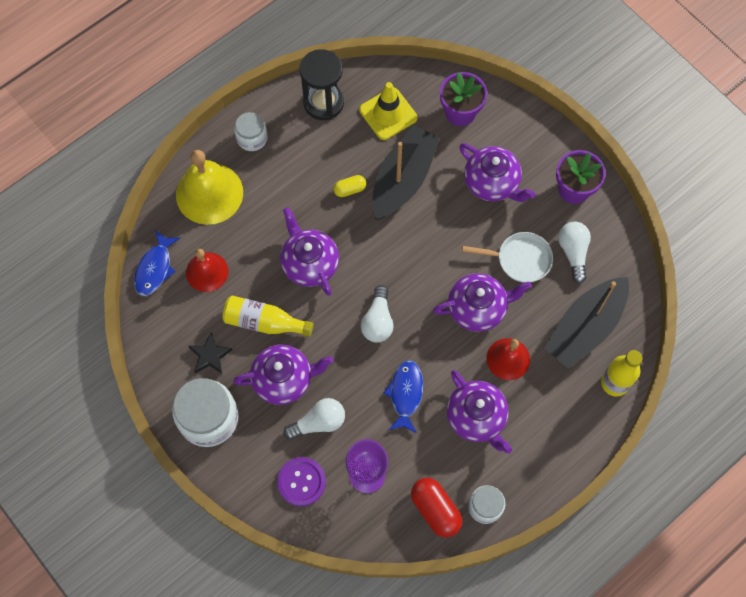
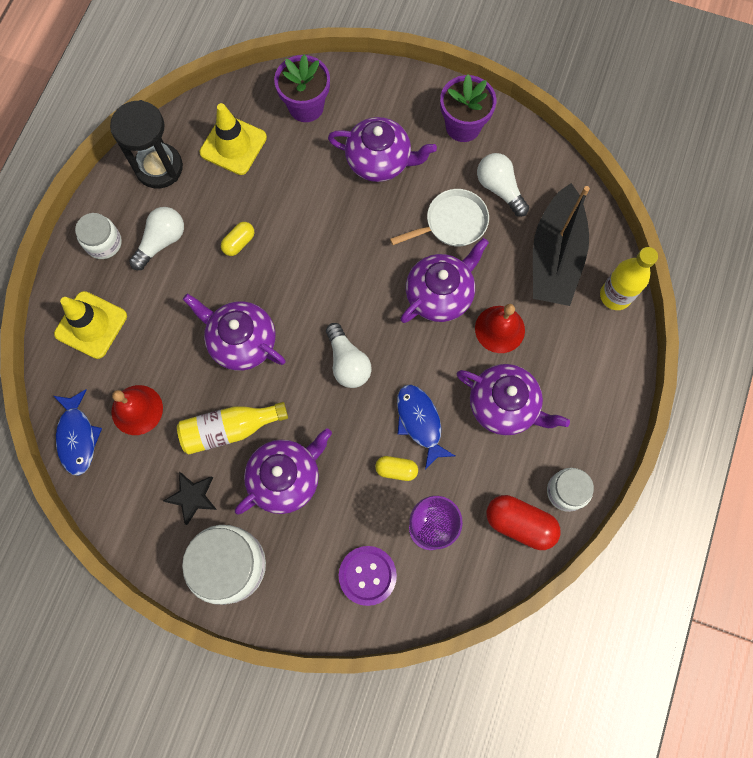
camera: 30 degrees left, 5 degrees up
yellow bell [176,150,243,225] -> yellow traffic cone [54,291,127,359]
white light bulb [284,398,345,440] -> white light bulb moved to [129,207,184,270]
black boat [372,125,440,220] -> none
none -> yellow capsule [375,456,418,481]

